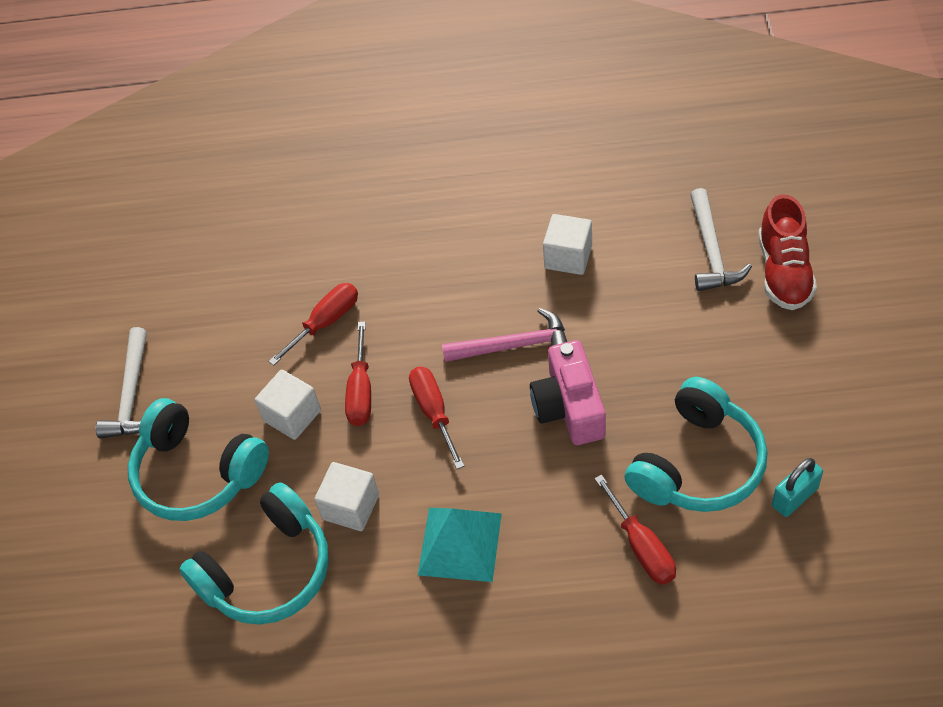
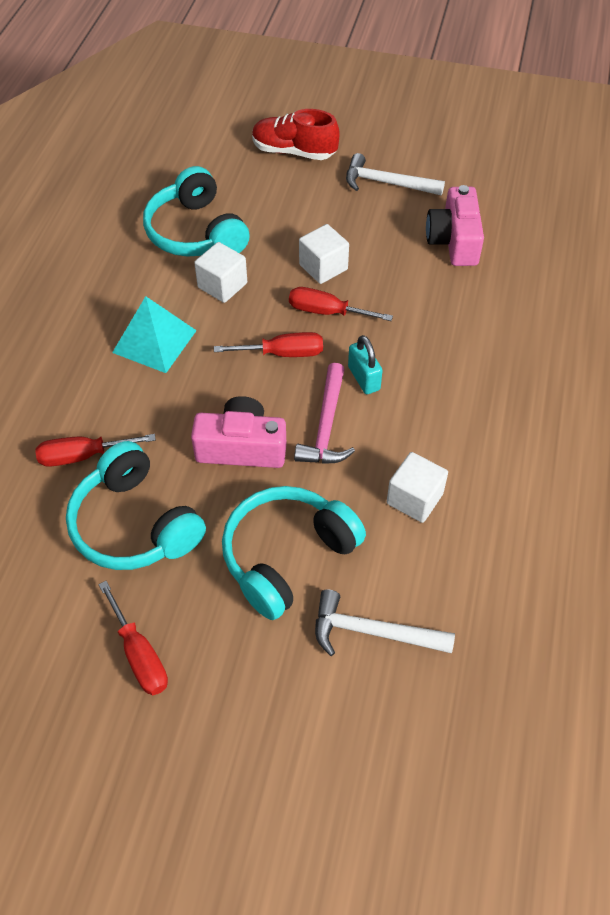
camera: 100 degrees right, 0 degrees up
turquoise headphones [128,398,269,521] -> turquoise headphones moved to [222,486,366,620]
red screwdriver [268,283,358,366] -> red screwdriver moved to [99,581,168,695]
red shoe [758,194,817,310] -> red shoe moved to [252,109,339,160]
turquoise padlock [772,458,823,517] -> turquoise padlock moved to [348,335,383,394]
none -> pink camera [426,185,484,266]

